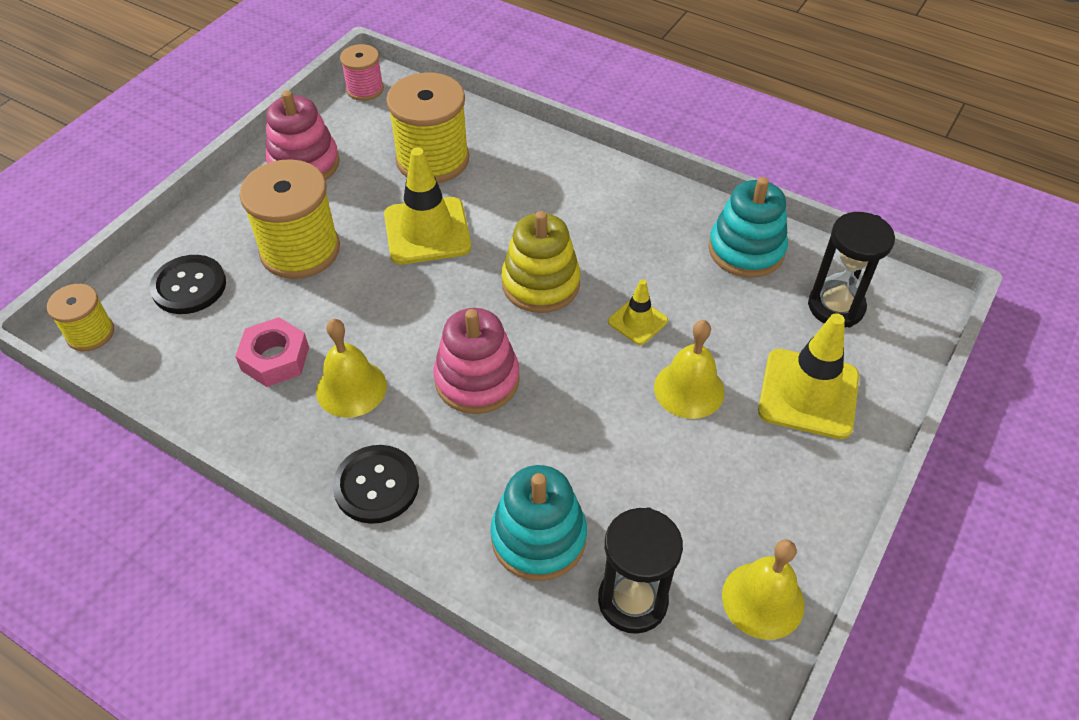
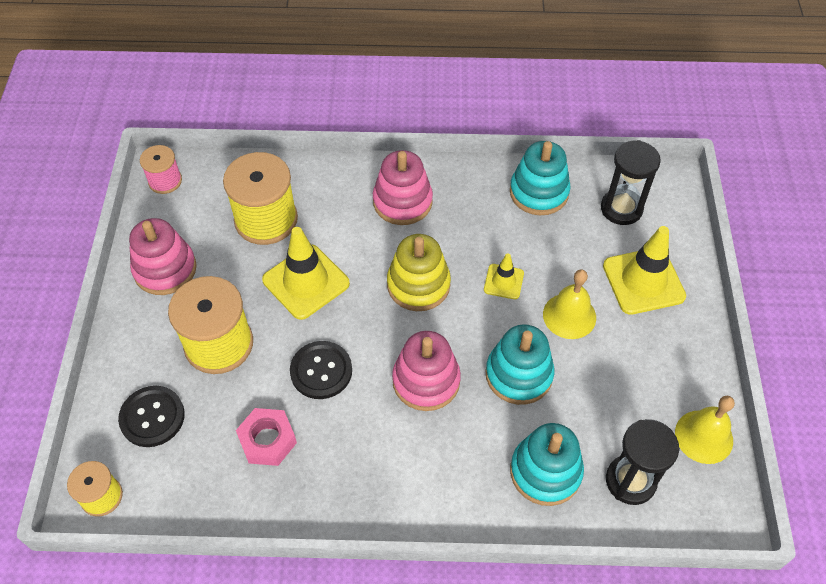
camera: 30 degrees left, 5 degrees up
yellow bell [316,319,387,418] -> none
black button [333,445,419,524] -> black button moved to [290,341,352,399]
none -> pink stacking toy [373,150,433,225]
none -> turquoise stacking toy [486,324,554,405]

